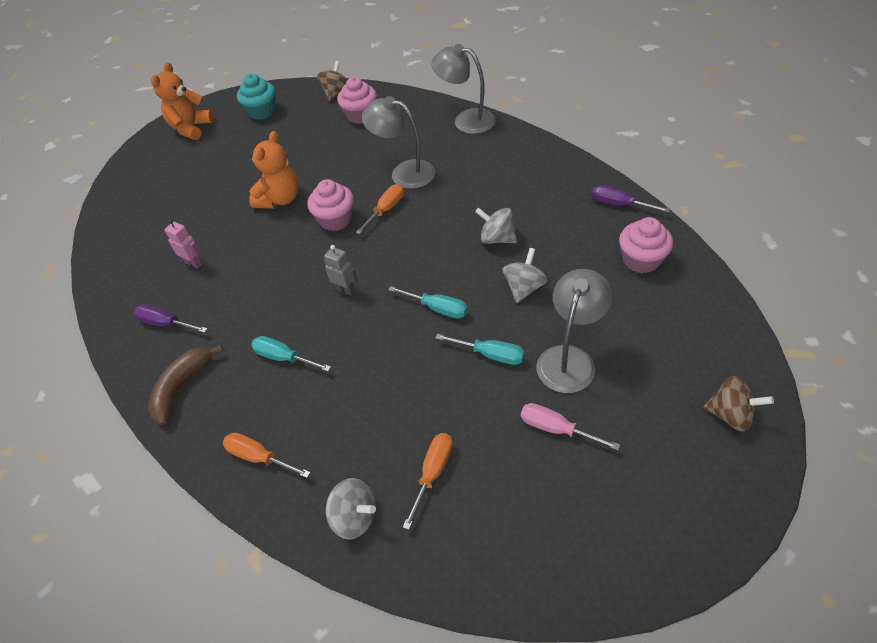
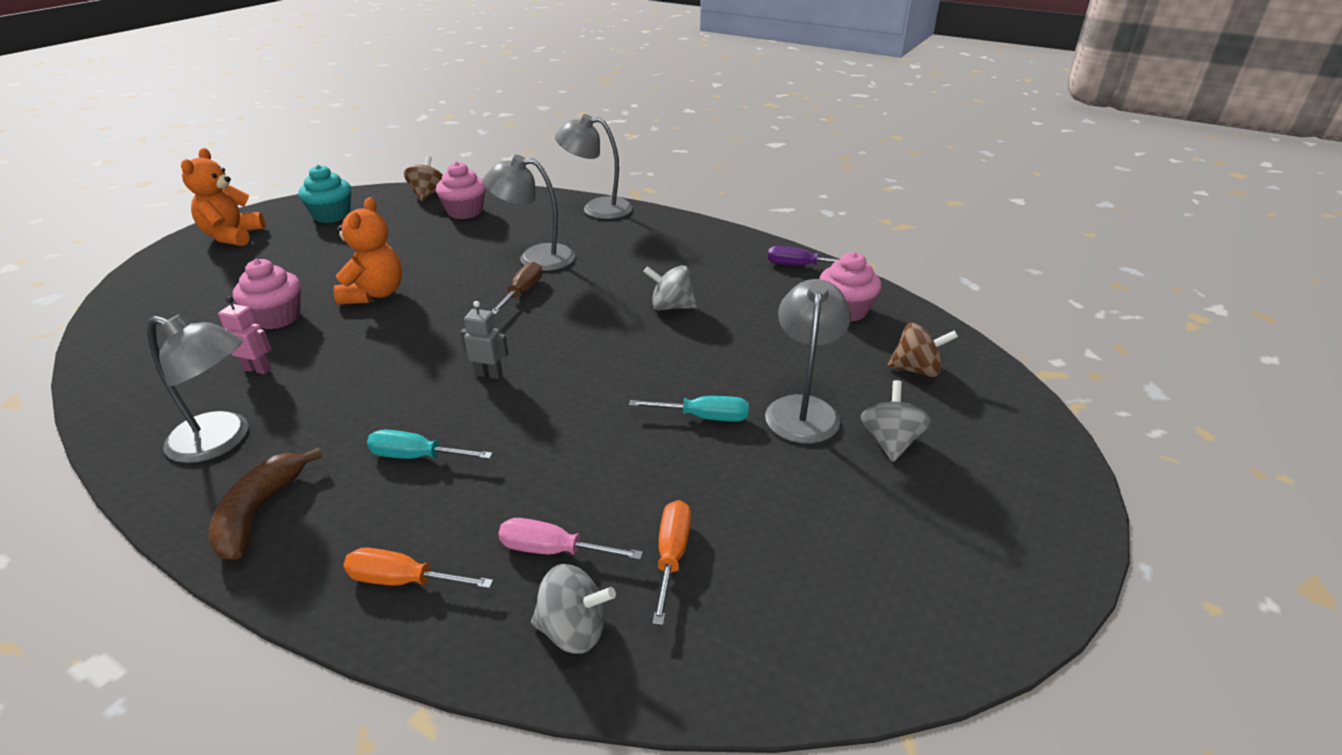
camera: 20 degrees left, 15 degrees down
purple screwdriver [134,304,208,333] -> grey lamp [147,314,248,463]
pink cupcake [307,179,354,231] -> pink cupcake moved to [233,259,301,329]
orange screwdriver [356,184,404,234] -> brown screwdriver [492,262,542,315]
turquoise screwdriver [388,286,468,319] -> none
grey spinning top [503,248,548,303] -> grey spinning top moved to [860,380,931,462]
pink screwdriver [521,403,620,450] -> pink screwdriver moved to [498,518,643,560]
brown spinning top [703,376,774,432] -> brown spinning top moved to [887,323,958,377]

